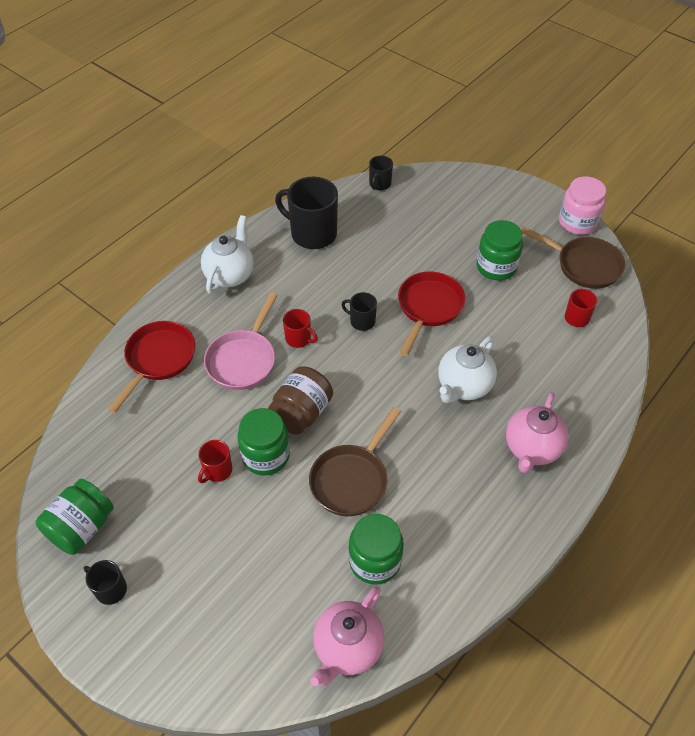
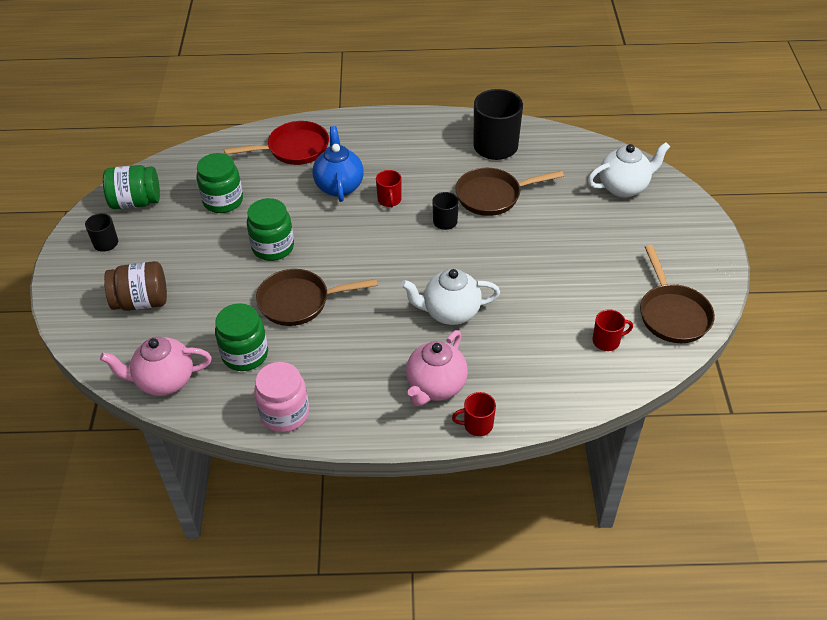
camera: 50 degrees right, 5 degrees down
red mug [198,440,232,483] -> red mug moved to [452,392,496,436]
white teapot [201,215,254,294] -> white teapot moved to [588,142,670,198]
pink pan [204,292,278,390] -> blue teapot [312,126,364,202]
brown jar [268,366,333,435] -> brown jar moved to [104,261,167,311]
black mug [369,156,393,190] -> none
red pan [398,272,465,356] -> none
green jar [477,220,523,281] -> green jar moved to [196,153,243,213]
pink teapot [506,392,568,473] -> pink teapot turned 45 degrees counterclockwise [406,330,468,406]
pink jar [559,176,606,235] -> pink jar moved to [254,362,309,432]
none -> brown pan [456,168,564,216]

